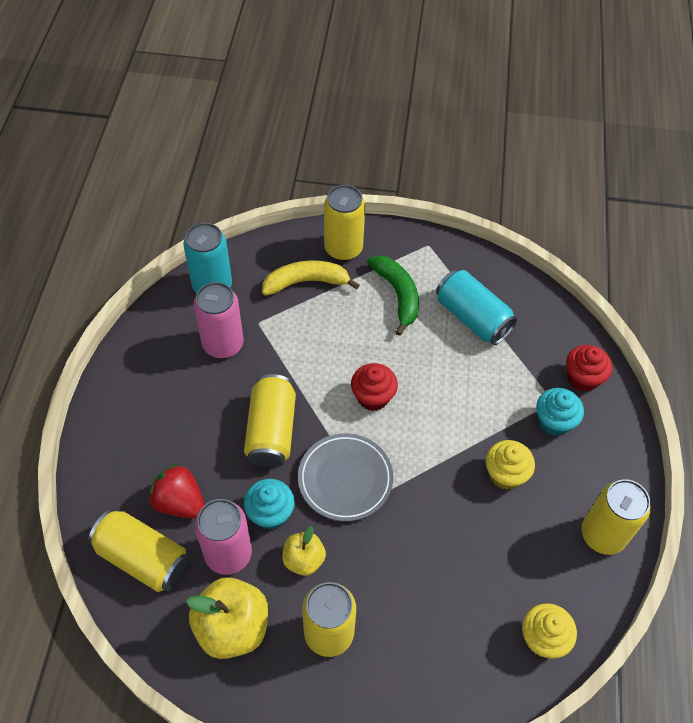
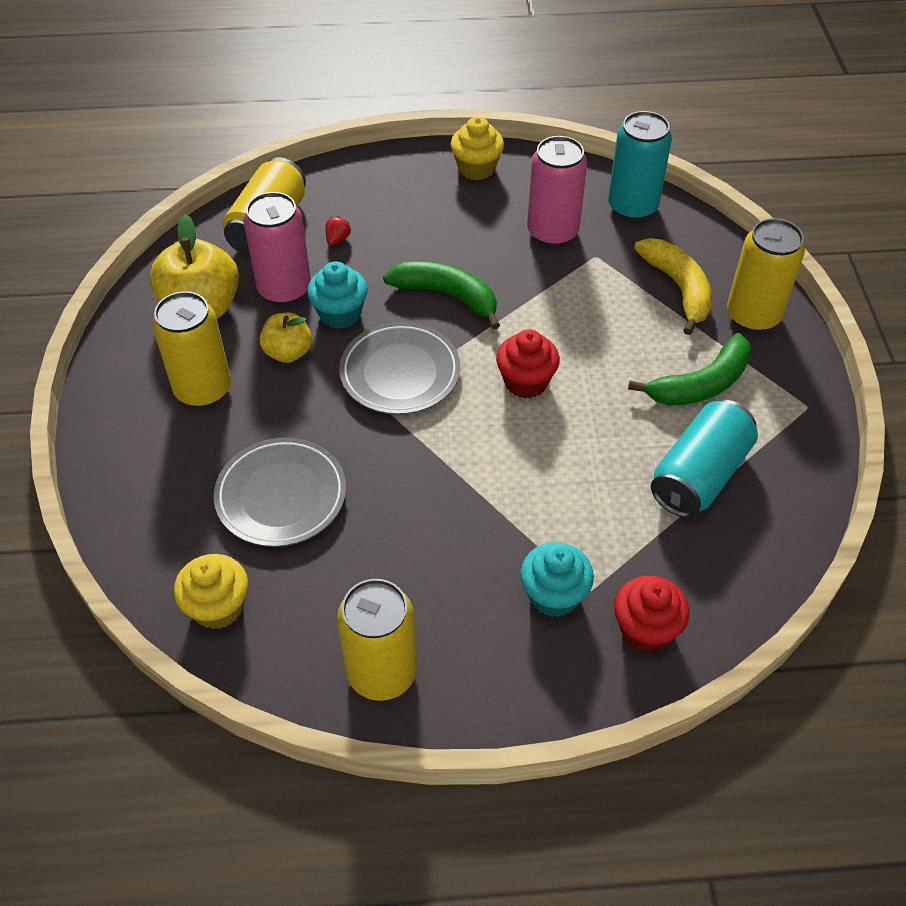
camera: 80 degrees right, 5 degrees down
red strawberry [149,464,205,518] -> red strawberry [326,216,351,246], size x0.46
yellow can [244,374,296,468] -> green banana [383,261,500,330]
yellow cupcake [486,440,535,490] -> yellow cupcake moved to [451,116,504,180]
none -> grey plate [214,437,346,547]

